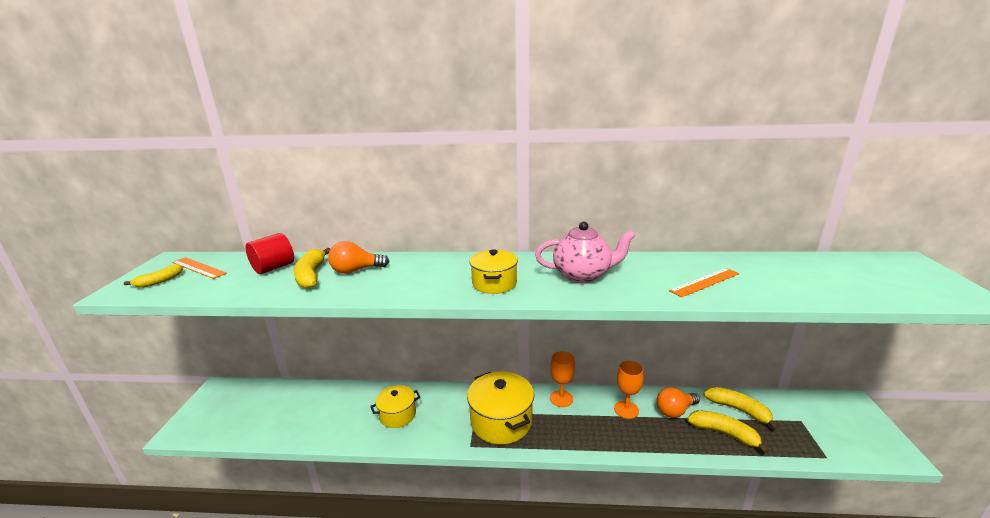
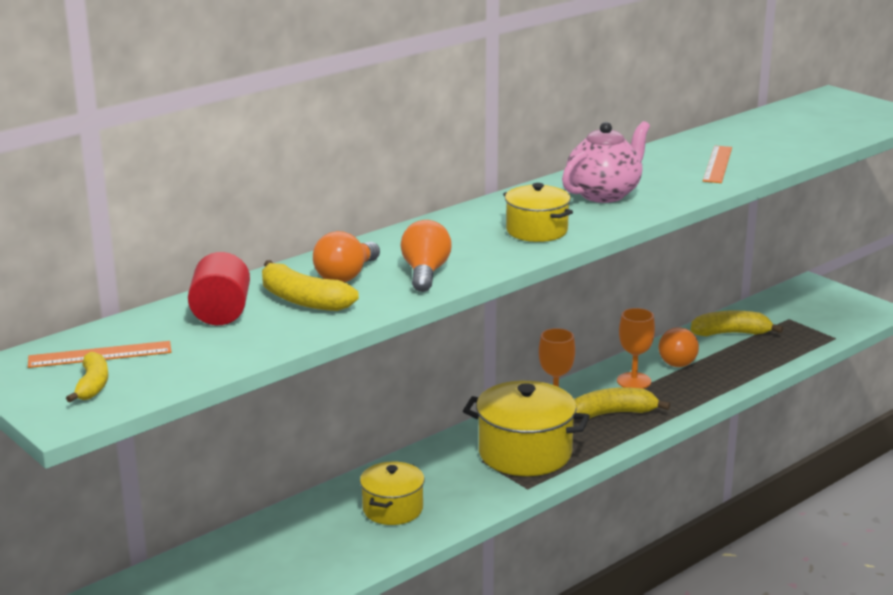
camera: 45 degrees left, 0 degrees up
yellow banana [687,410,769,454] -> yellow banana moved to [574,387,670,419]
none -> orange light bulb [401,220,451,292]

